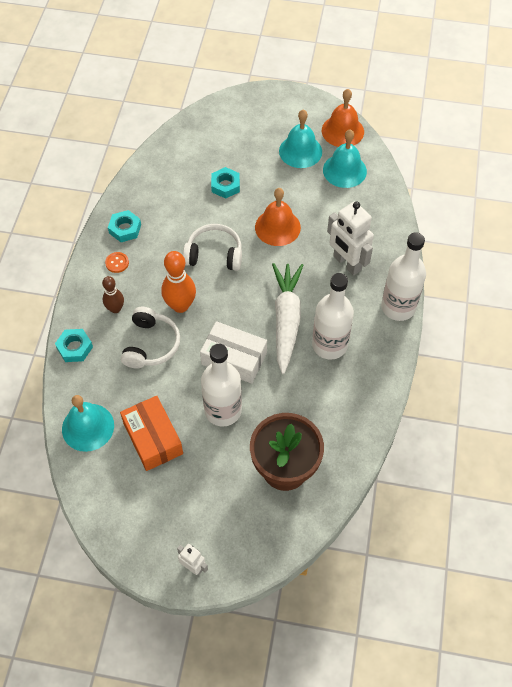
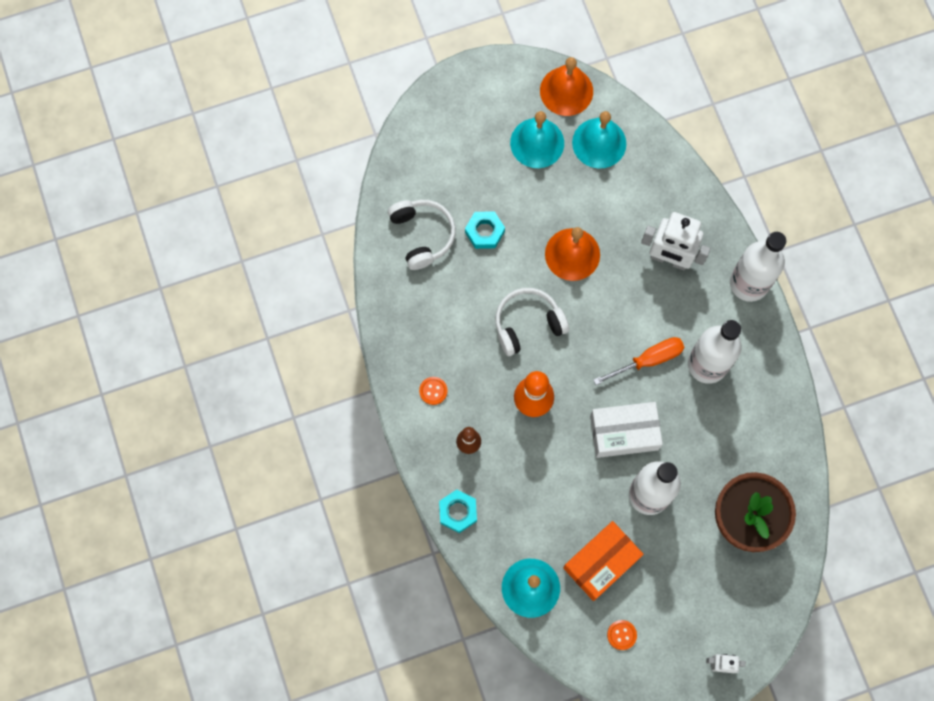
camera: 30 degrees left, 15 degrees up
turquoise nut [108,210,141,242] -> none
orange box [120,396,183,471] -> orange box turned 75 degrees counterclockwise [563,521,644,601]
white headphones [121,307,180,369] -> white headphones moved to [388,200,456,270]
white carrot [272,263,303,374] -> orange screwdriver [593,337,685,385]
none -> orange button [607,620,637,650]

